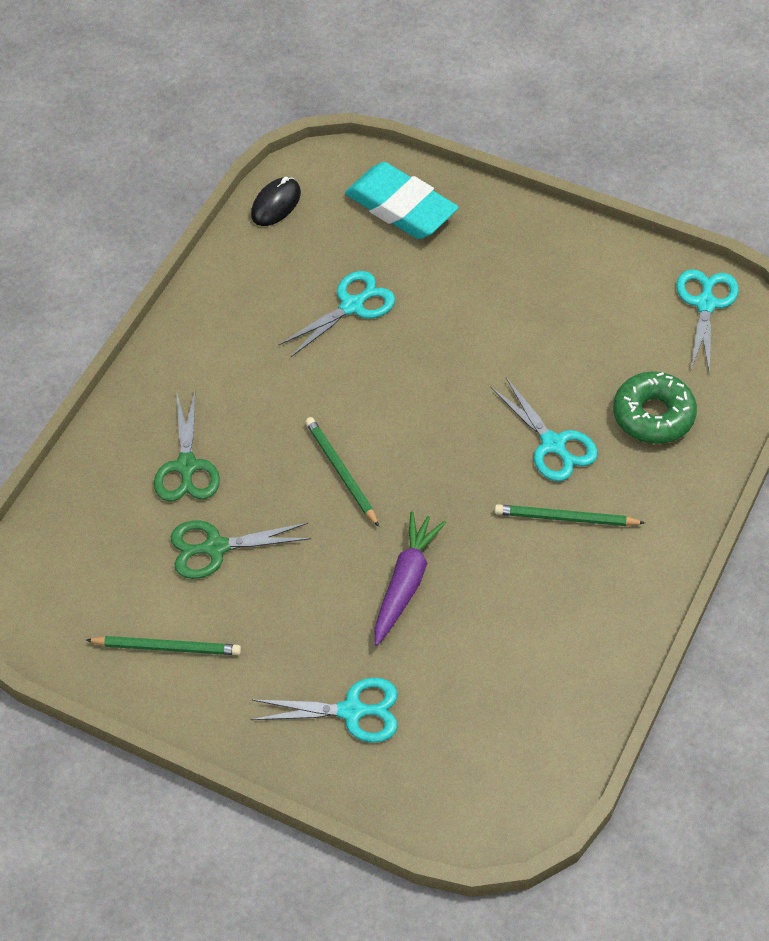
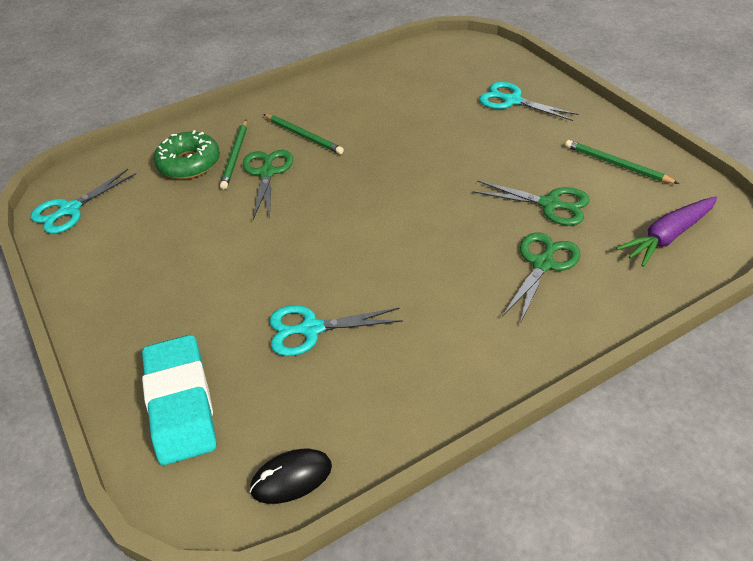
camera: 145 degrees left, 10 degrees down
green pencil [305,417,379,527] -> green pencil moved to [220,120,247,189]
purple carrot [374,511,446,646] -> purple carrot moved to [616,197,717,267]
turquoise scissors [491,378,598,481] -> green scissors [243,150,293,220]

